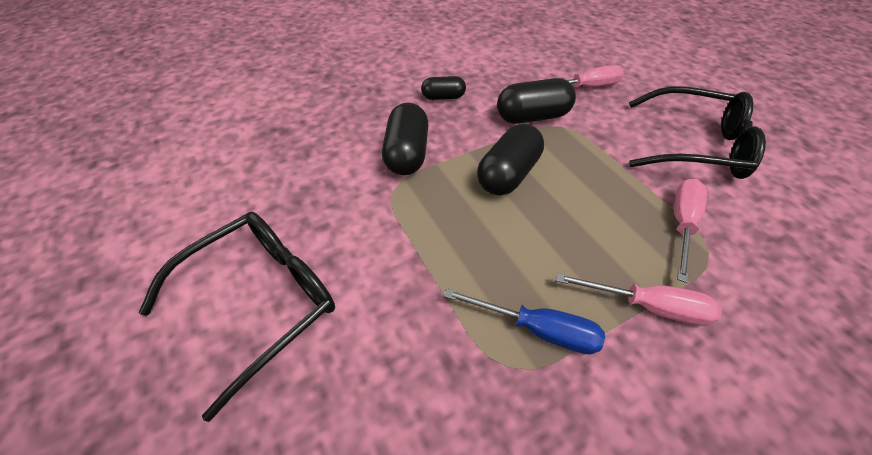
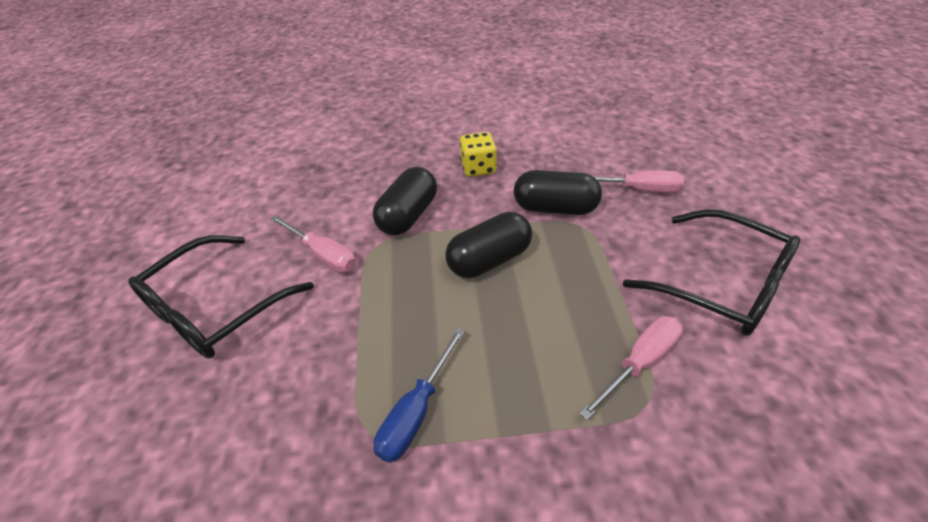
camera: 25 degrees right, 5 degrees down
black glasses [139,212,335,422] -> black glasses turned 150 degrees clockwise [128,235,314,359]
black capsule [421,76,466,100] -> yellow dice [459,132,497,177]
blue screwdriver [444,288,605,354] -> blue screwdriver turned 75 degrees clockwise [374,328,465,463]
pink screwdriver [556,273,722,326] -> pink screwdriver moved to [270,215,356,273]

